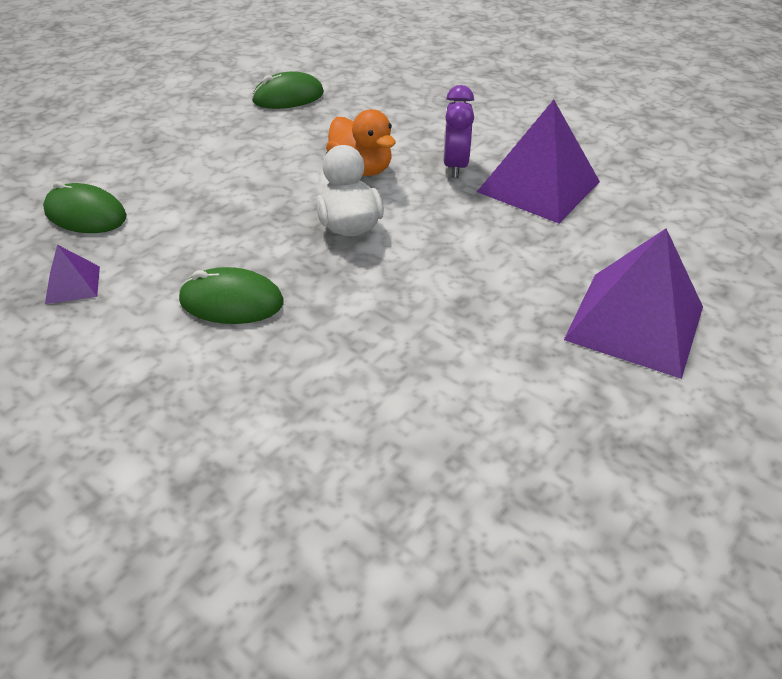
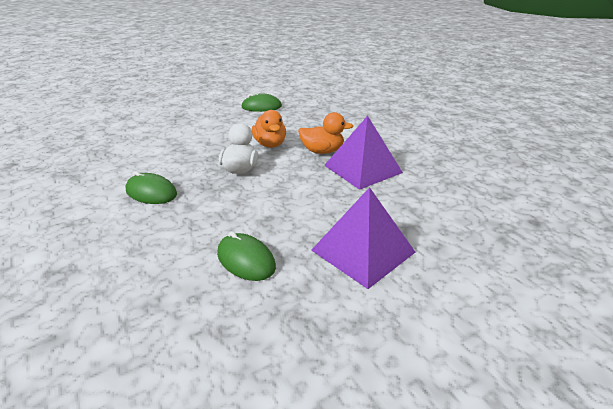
camera: 20 degrees right, 10 degrees down
green mouse [43,181,127,233] -> green mouse moved to [217,231,276,281]
purple pyramid [45,245,100,304] -> none
purple clock [443,85,474,178] -> orange duck [298,112,353,154]

